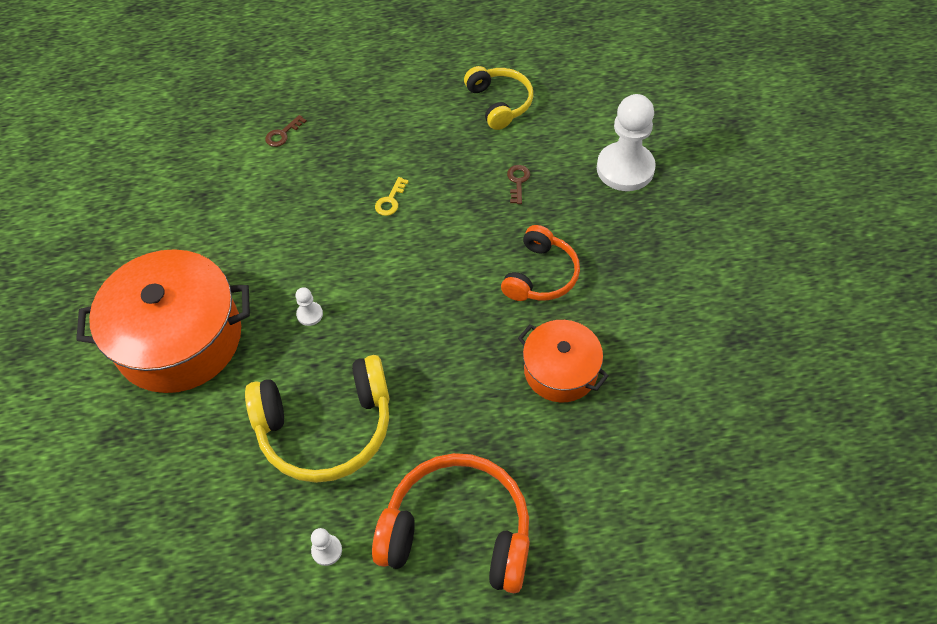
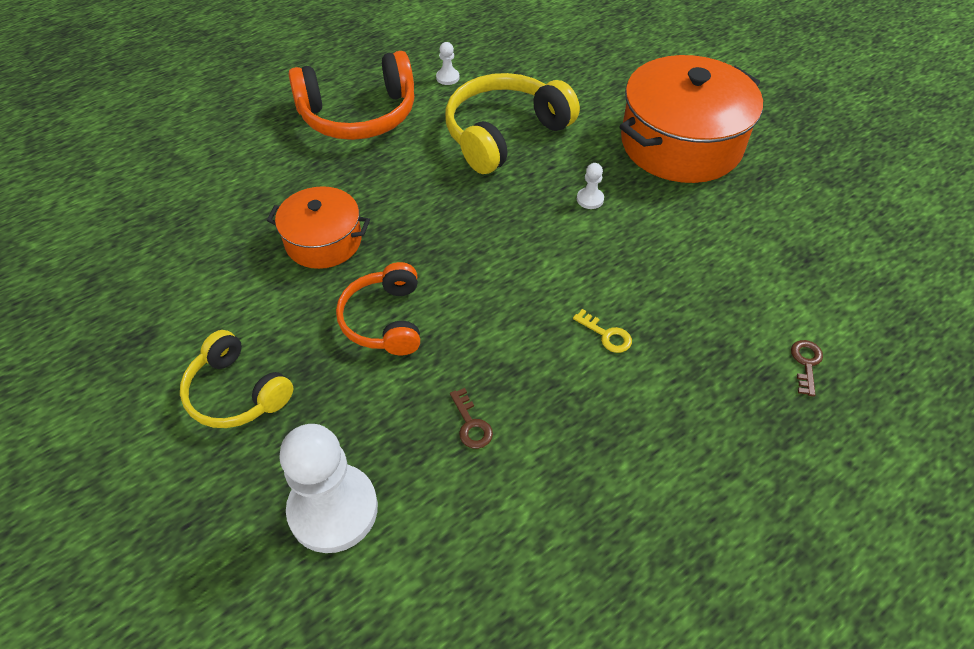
camera: 150 degrees right, 5 degrees down
yellow key [375,177,409,216] -> yellow key turned 135 degrees clockwise [573,309,632,353]
yellow headphones [464,66,533,130] -> yellow headphones moved to [180,330,293,428]

